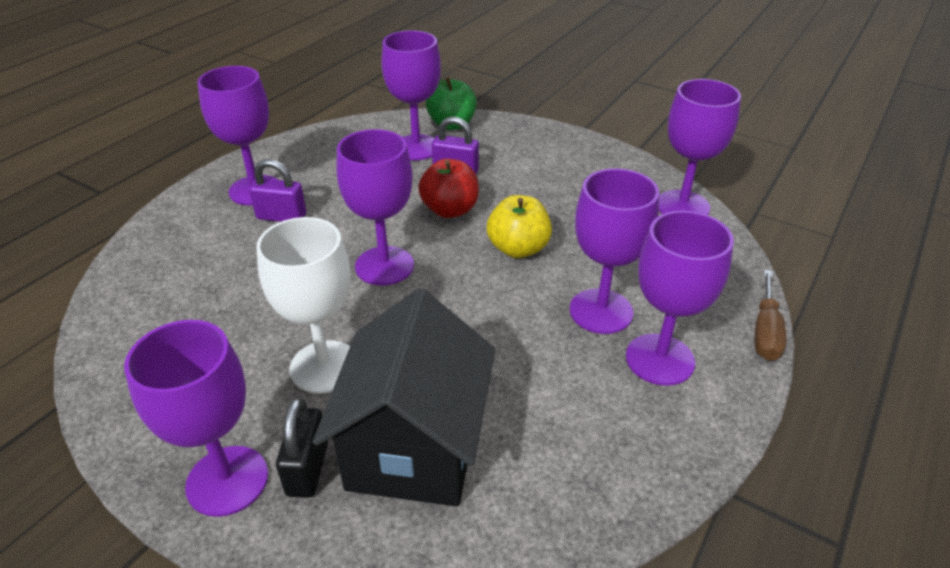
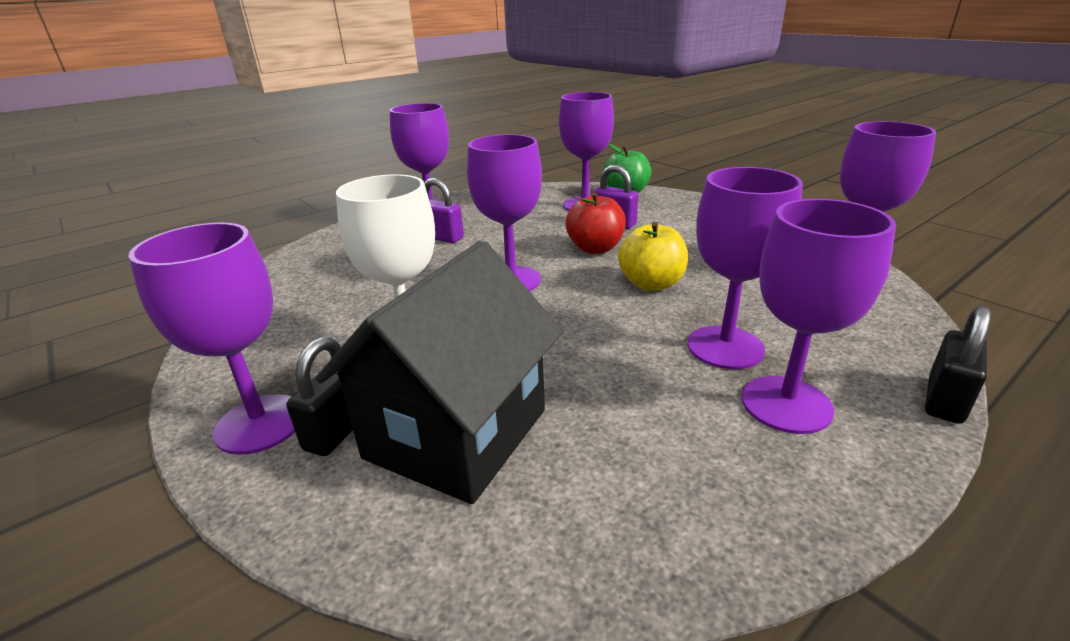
camera: 20 degrees right, 10 degrees down
brown screwdriver [755,270,786,361] -> black padlock [925,306,991,424]

